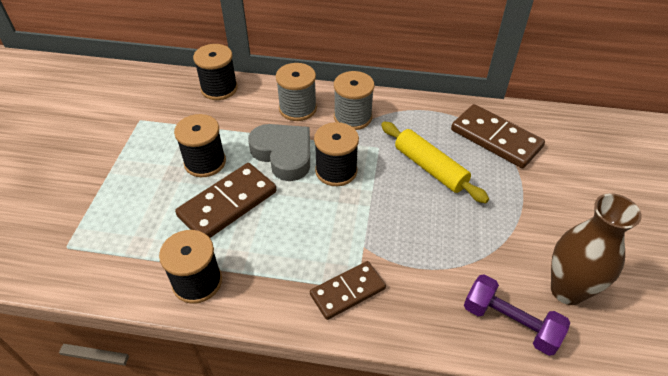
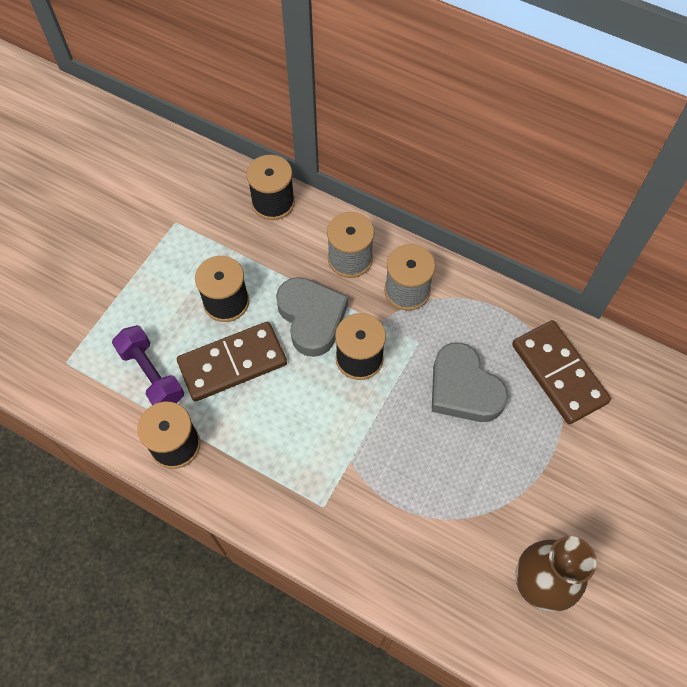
camera: 20 degrees right, 15 degrees up
brown domino [310,261,386,320] -> none
yellow rolling pin [381,121,489,203] -> grey heart [432,342,508,422]
purple dumbbell [464,274,570,356] -> purple dumbbell moved to [112,325,184,405]

